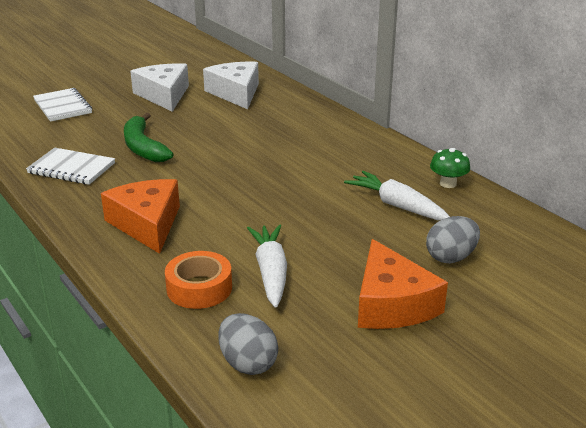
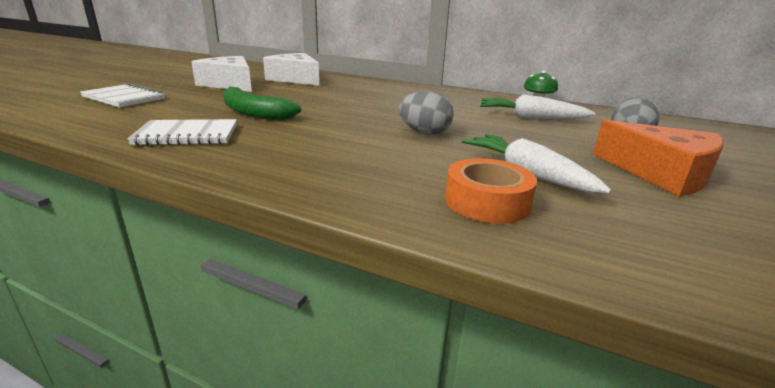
camera: 30 degrees left, 5 degrees down
orange cheese [101,179,180,254] -> none
grey egg [218,313,278,375] -> grey egg moved to [399,91,454,135]

